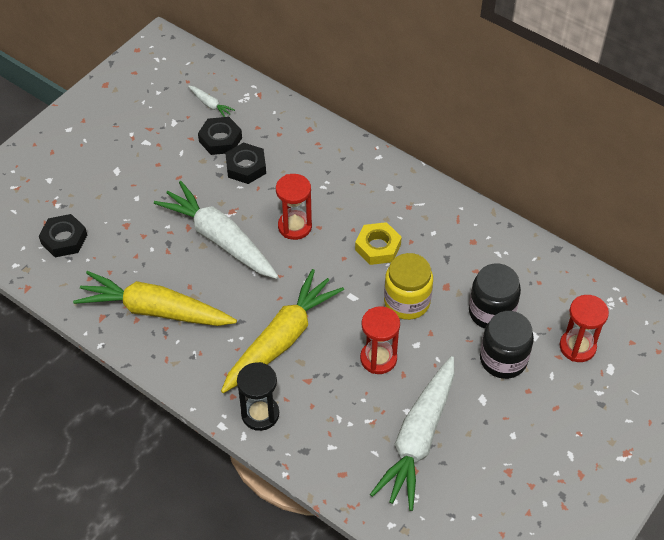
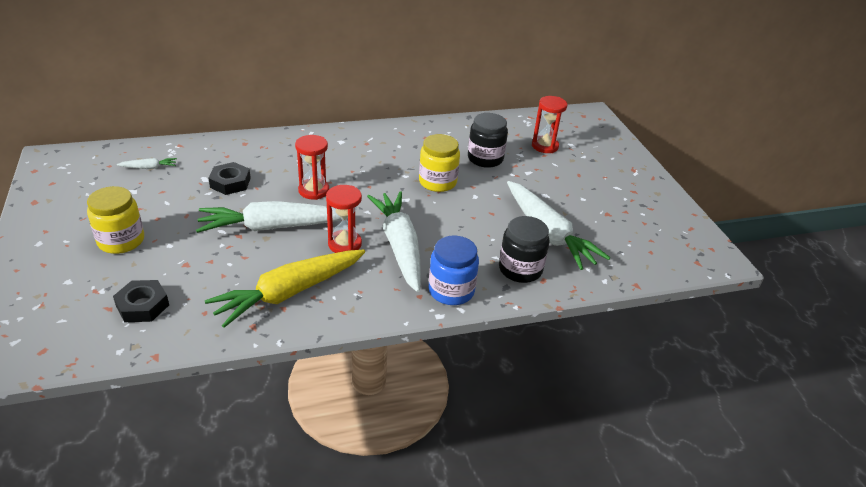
camera: 55 degrees left, 15 degrees down
black nut [198,117,242,155] -> none
yellow carrot [221,269,344,393] -> white carrot [367,191,421,292]
black hourglass [237,362,279,431] -> blue jar [429,236,479,305]
yellow nut [355,222,402,265] -> none
red hourglass [360,306,400,374] -> red hourglass moved to [326,185,362,253]
black jar [480,311,534,379] -> black jar moved to [499,216,550,283]
none -> yellow jar [87,186,144,254]

